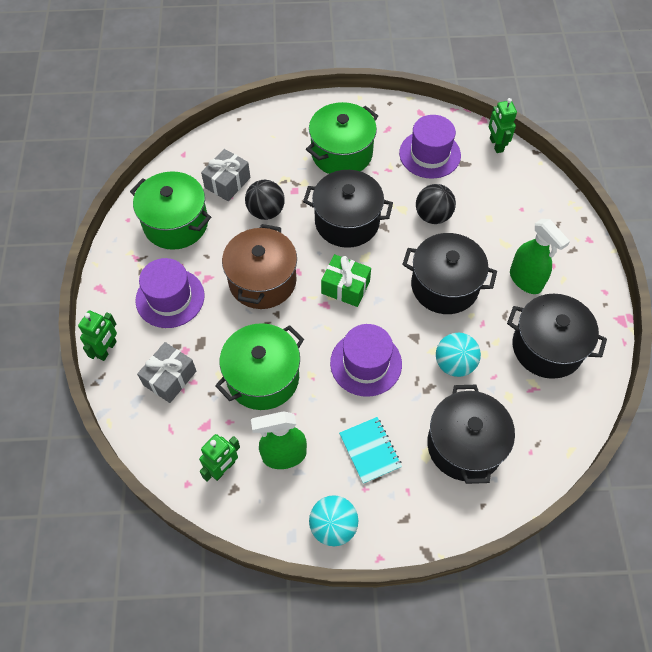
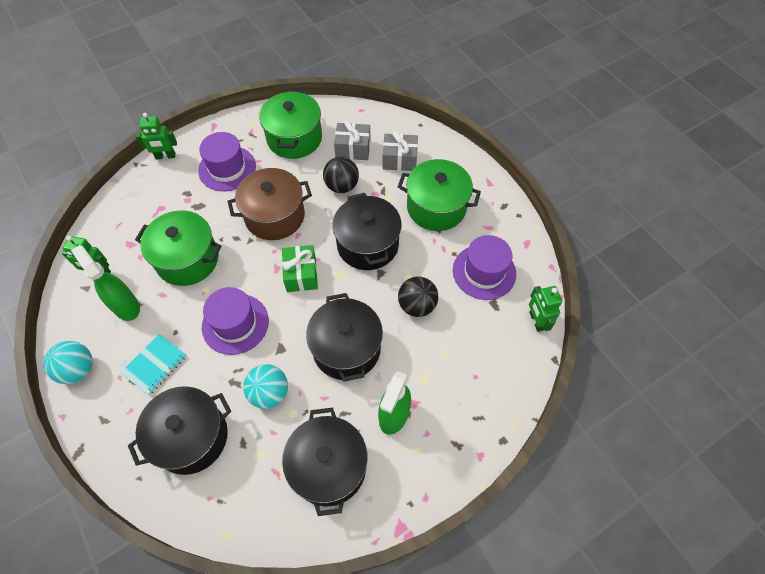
camera: 60 degrees right, 0 degrees up
grey gift [137,342,196,403] -> grey gift moved to [383,131,418,171]
green robot [489,98,517,153] -> green robot turned 60 degrees counterclockwise [529,286,562,332]

